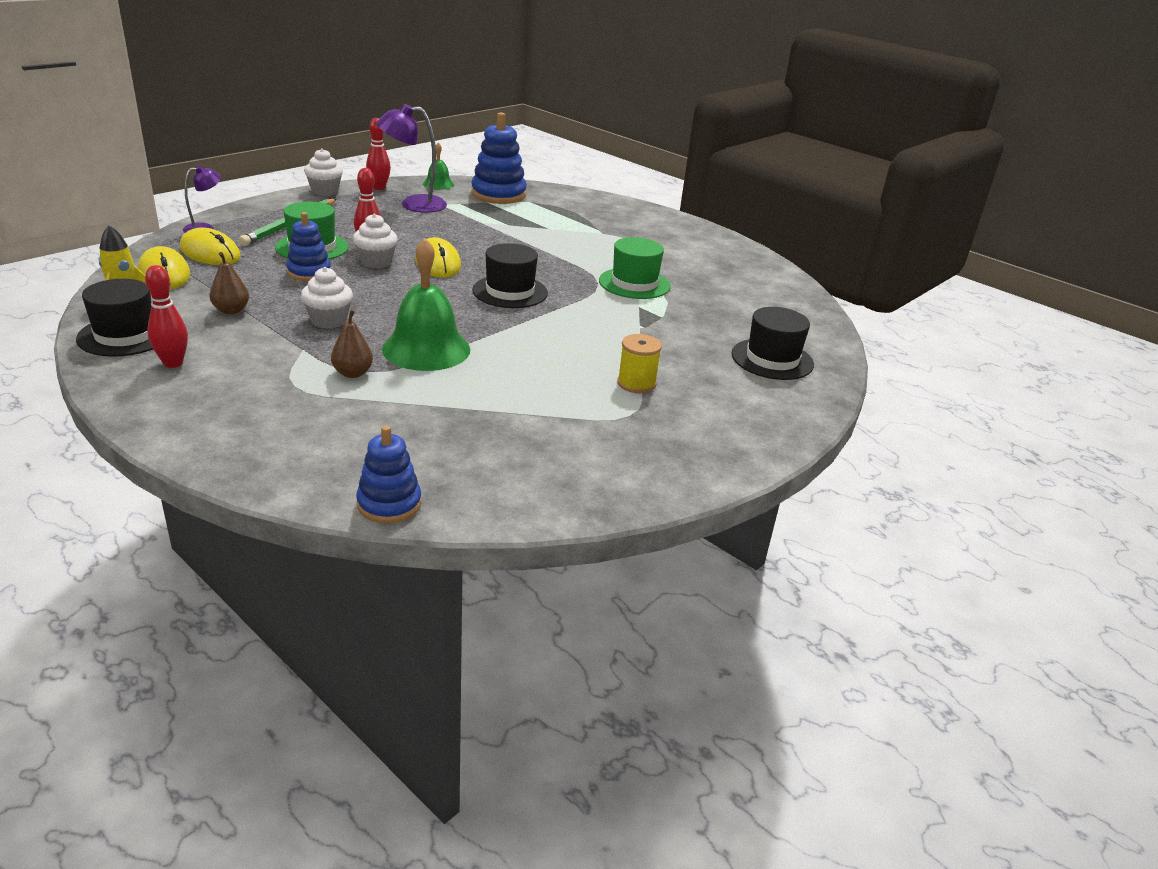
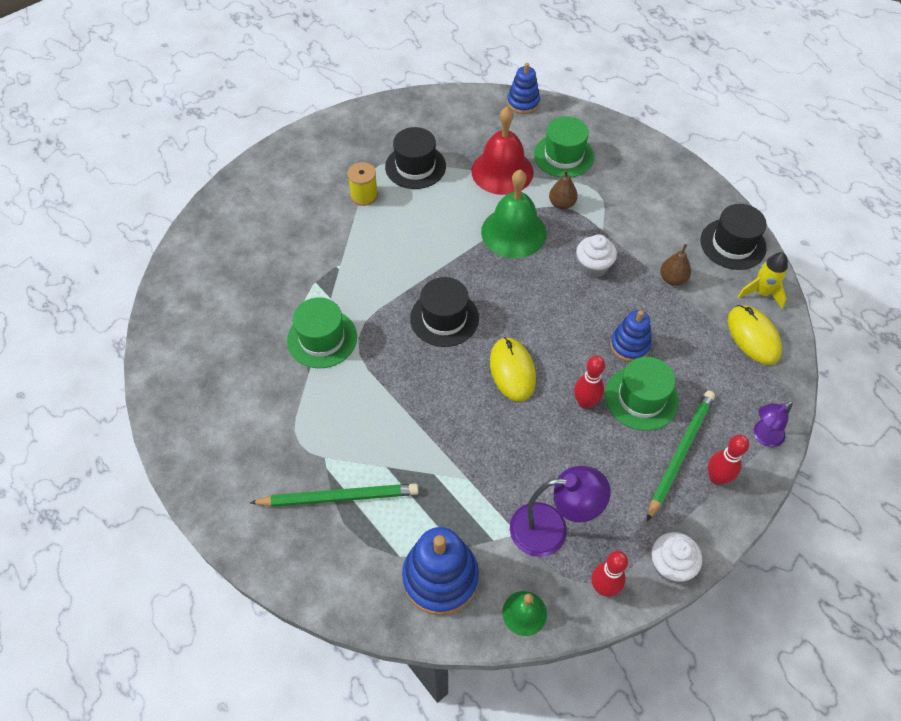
camera: 170 degrees left, 25 degrees up
red bowling pin [145,265,188,368] -> red bowling pin moved to [708,435,749,485]
yellow mouse [180,227,241,265] -> none
white cupcake [353,214,398,268] -> none
black hat [732,307,814,380] -> black hat moved to [385,127,446,189]
none -> green pencil [249,483,418,507]
none -> red bell [471,106,534,195]
none -> green hat [534,116,594,178]

